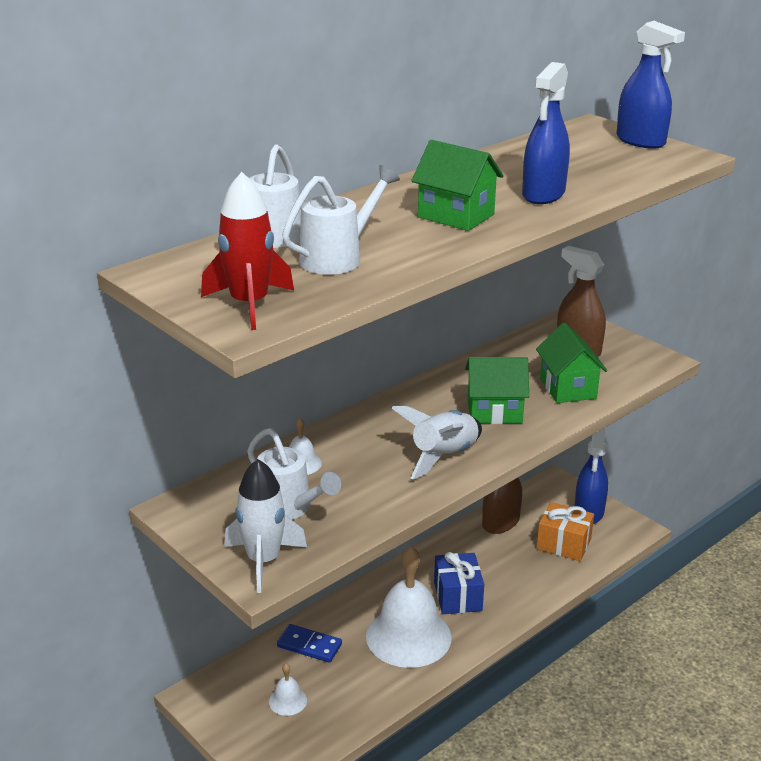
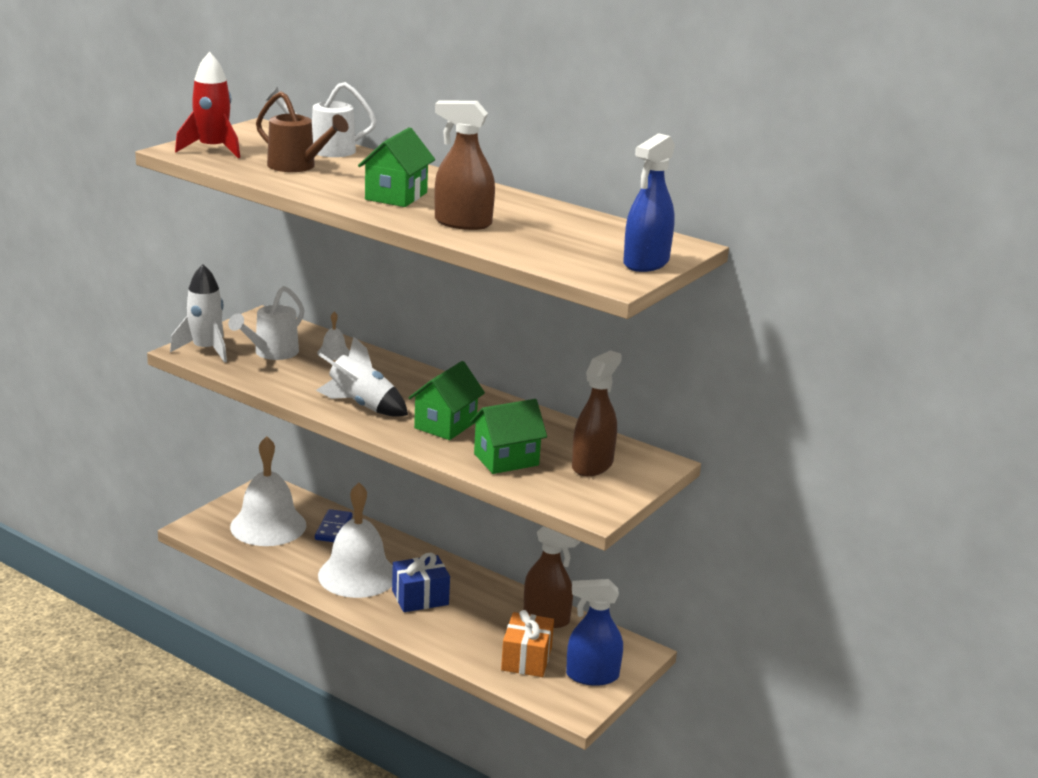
camera: 75 degrees right, 5 degrees down
white bell [269,663,307,716] -> white bell [230,436,306,546], size x2.39
white watering can [282,165,400,275] -> brown watering can [256,91,348,172]
green house [465,357,529,424] -> green house turned 45 degrees clockwise [408,361,485,440]
blue spray bottle [522,62,570,204] -> brown spray bottle [434,101,495,230]

